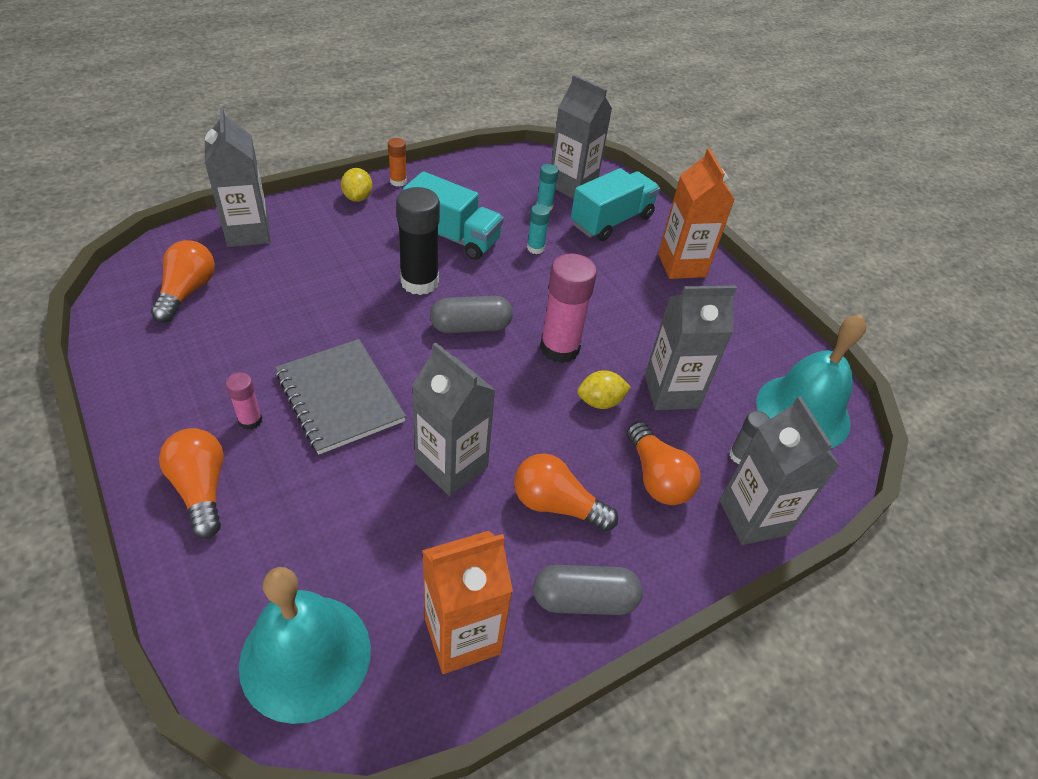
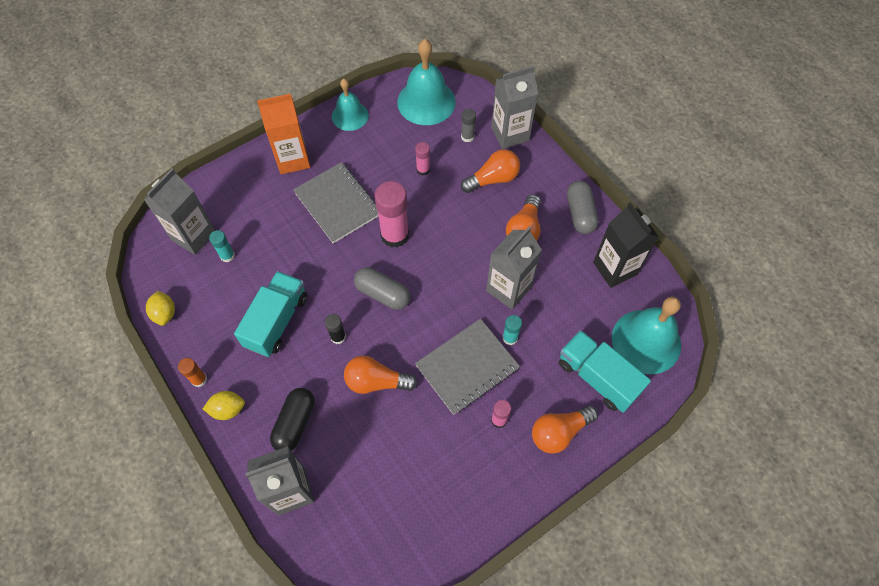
camera: 90 degrees left, 15 degrees up
orange light bulb [151,240,215,323] -> orange light bulb moved to [344,356,418,394]
black glue stick [396,187,440,295] -> black glue stick [325,314,346,344], size x0.51
orange carton [422,531,513,674] -> black carton [593,202,659,288]
grey capsule [430,296,513,333] -> grey capsule turned 45 degrees counterclockwise [354,267,410,310]
turquoise glue stick [527,204,550,254] -> turquoise glue stick moved to [503,315,522,345]
turquoise truck [571,168,660,241] -> turquoise truck moved to [559,330,651,413]
yellow lemon [577,370,631,409] -> yellow lemon moved to [146,291,175,326]
grey carton [645,286,737,410] -> pink glue stick [415,142,430,176]
none -> black capsule [270,388,315,451]
none -> grey notebook [293,162,378,243]
none -> turquoise bell [332,79,369,131]

